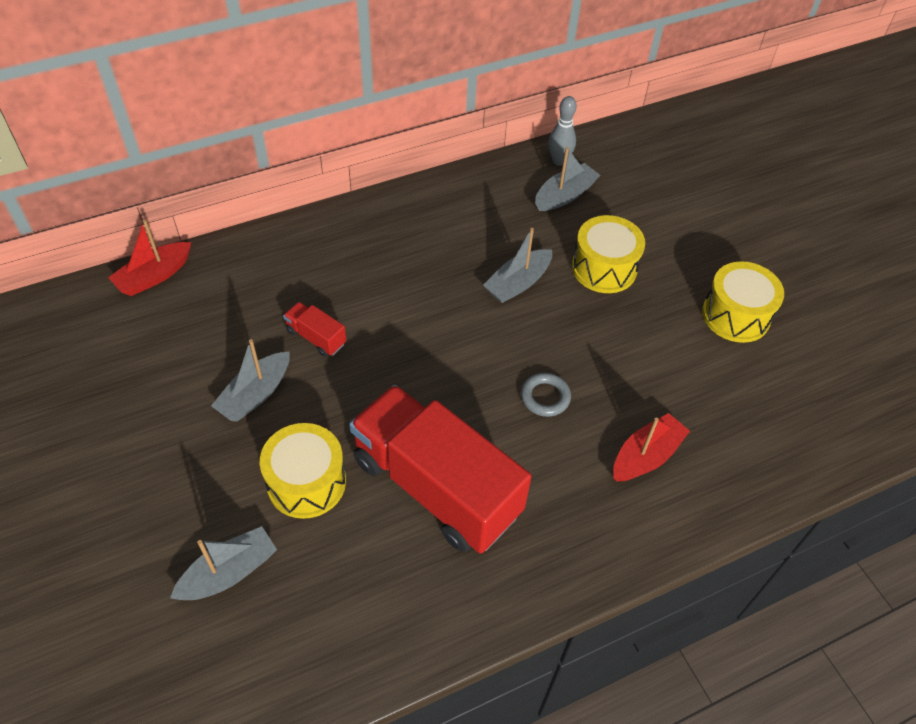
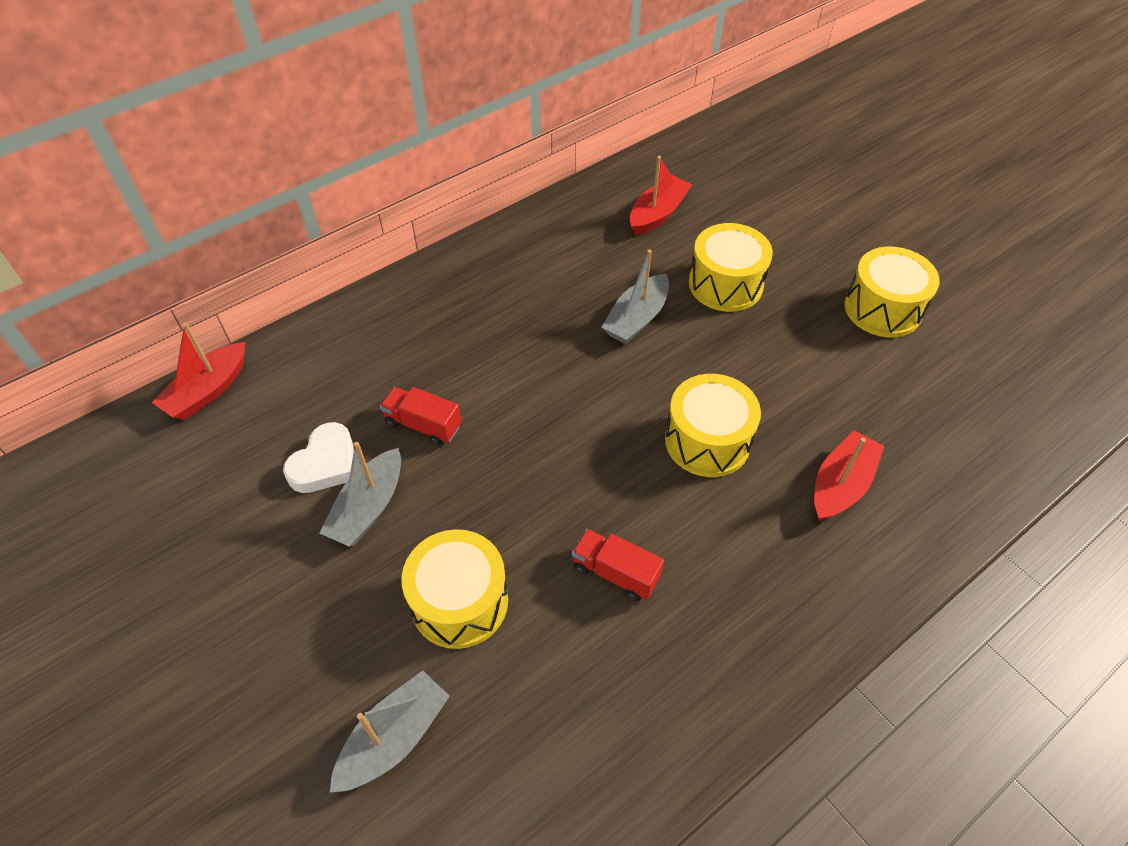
camera: 10 degrees left, 0 degrees up
red truck [349,385,532,554] -> red truck [572,529,664,601], size x0.40
grey ring [521,373,571,417] -> yellow drum [665,374,761,477]
grey boat [535,147,600,211] -> red boat [630,156,692,236]
grey bowling pin [548,96,577,166] -> none
none -> white heart [283,422,354,493]

